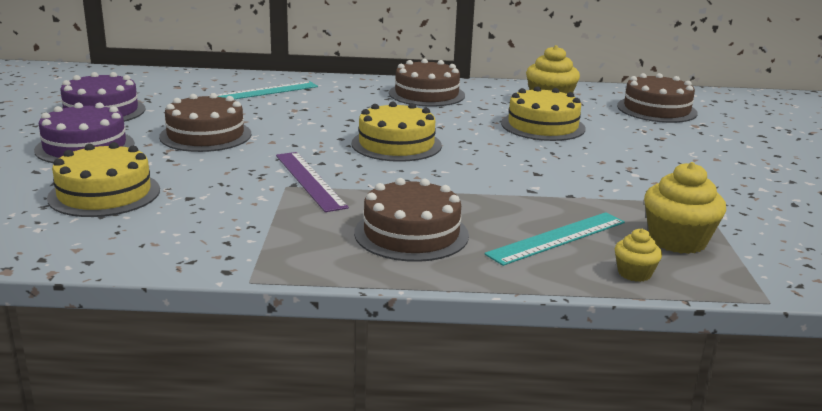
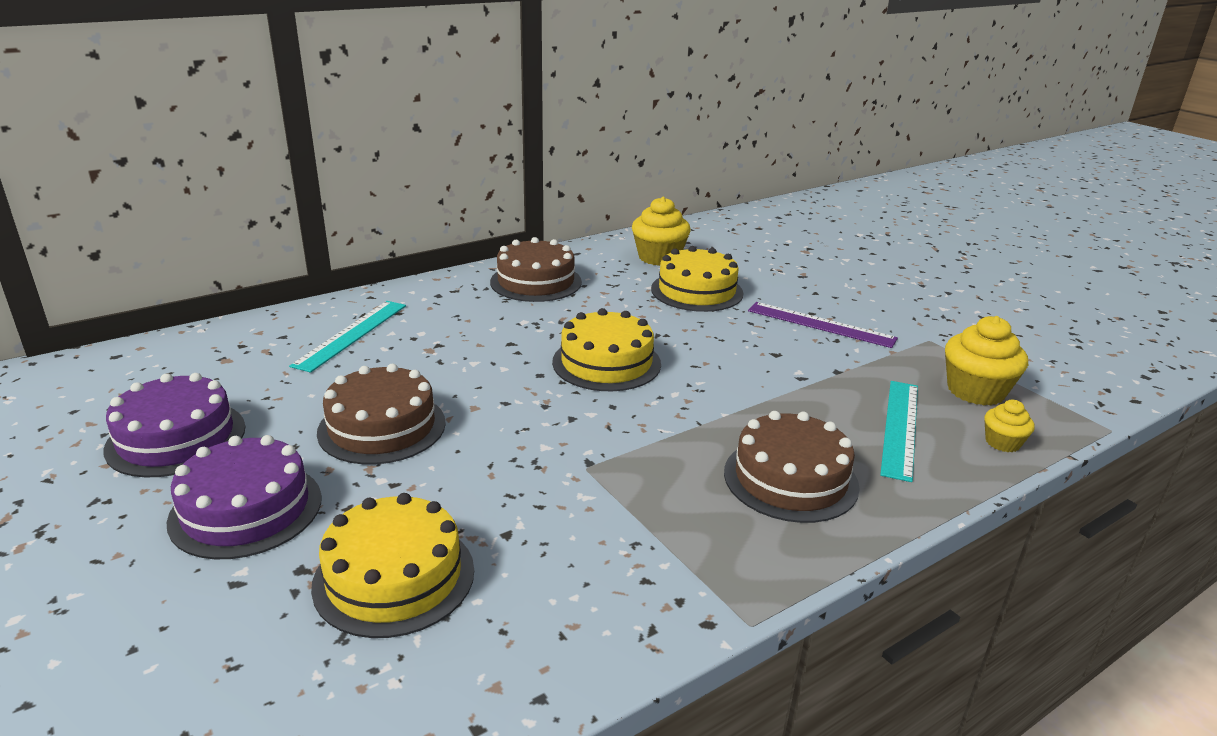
camera: 35 degrees left, 5 degrees up
purple ruler [276,152,349,212] -> purple ruler moved to [748,302,898,348]
brown cake [617,73,698,123] -> none

